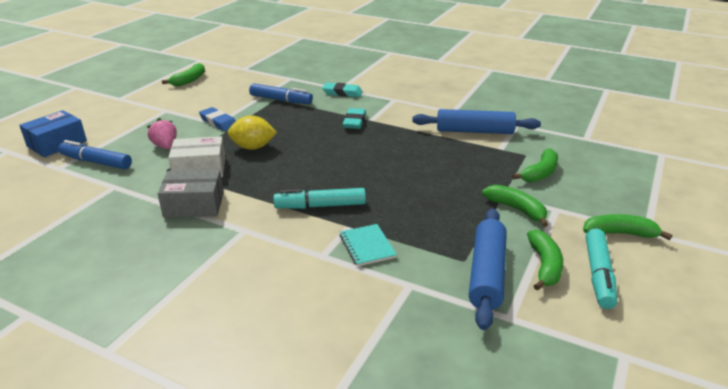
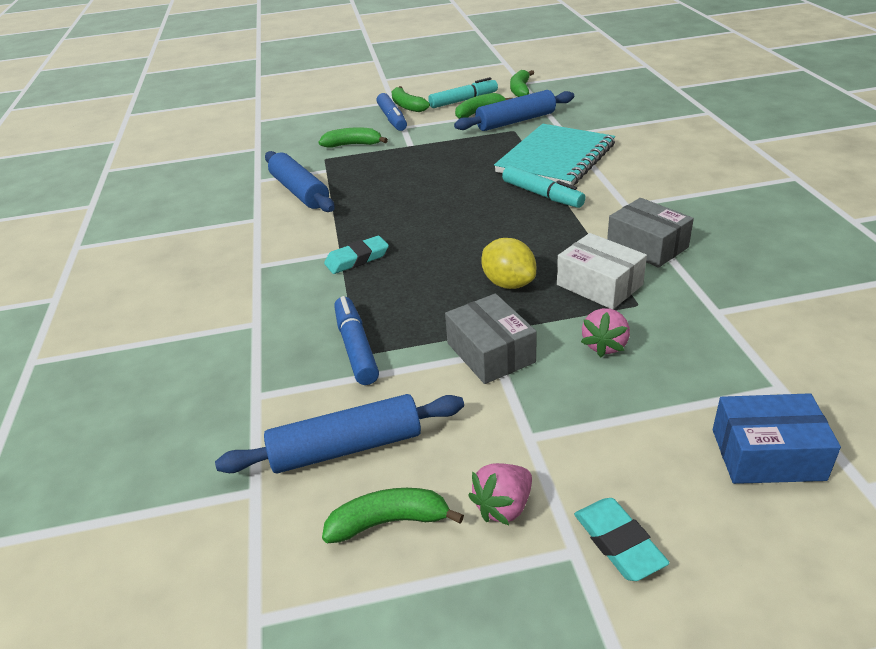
camera: 125 degrees left, 5 degrees up
blue marker [58,140,132,169] -> blue marker moved to [376,93,407,131]
blue eraser [199,107,236,131] -> grey box [445,293,537,384]
turquoise eraser [322,82,363,97] -> turquoise eraser moved to [574,498,670,581]
turquoise notebook [339,224,397,266] -> turquoise notebook [494,124,615,185], size x2.26
green banana [482,185,548,227] -> green banana moved to [510,70,534,97]
none -> blue rolling pin [215,394,464,473]
none -> pink strawberry [468,463,532,525]

